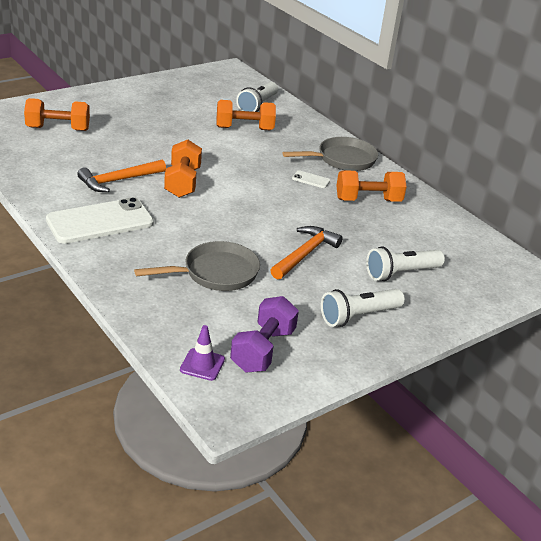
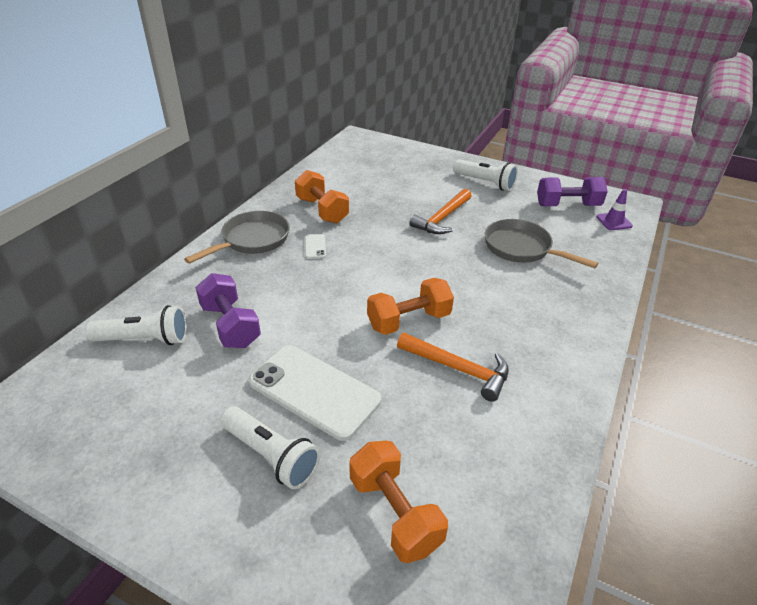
camera: 115 degrees left, 5 degrees up
white phone [46,197,154,244] -> white phone moved to [249,345,381,441]
orange dumbbell [216,100,276,130] -> purple dumbbell [195,273,261,348]
orange hammer [271,226,343,279] -> orange hammer turned 60 degrees counterclockwise [409,189,472,234]
grey pan [283,137,378,171] -> grey pan turned 90 degrees clockwise [184,211,290,264]
white flashlight [366,246,445,281] -> white flashlight moved to [220,406,320,489]

